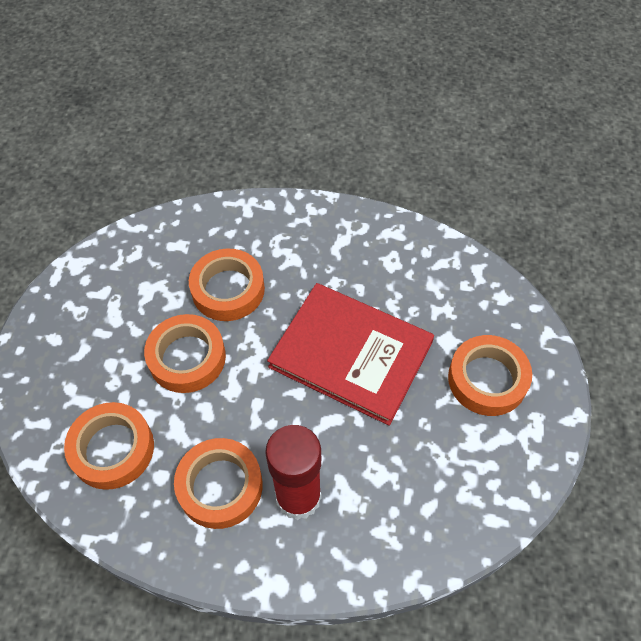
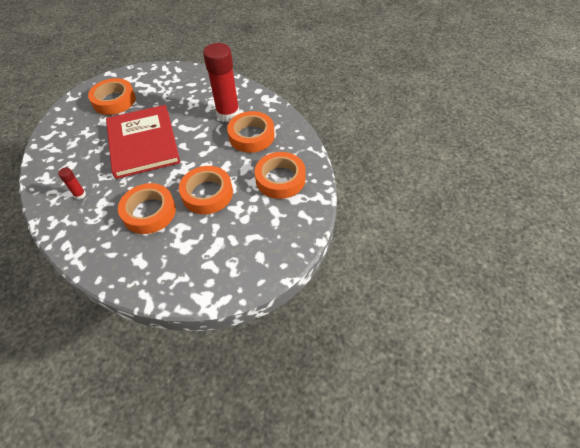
camera: 135 degrees left, 5 degrees down
none -> red glue stick [58,167,86,199]

